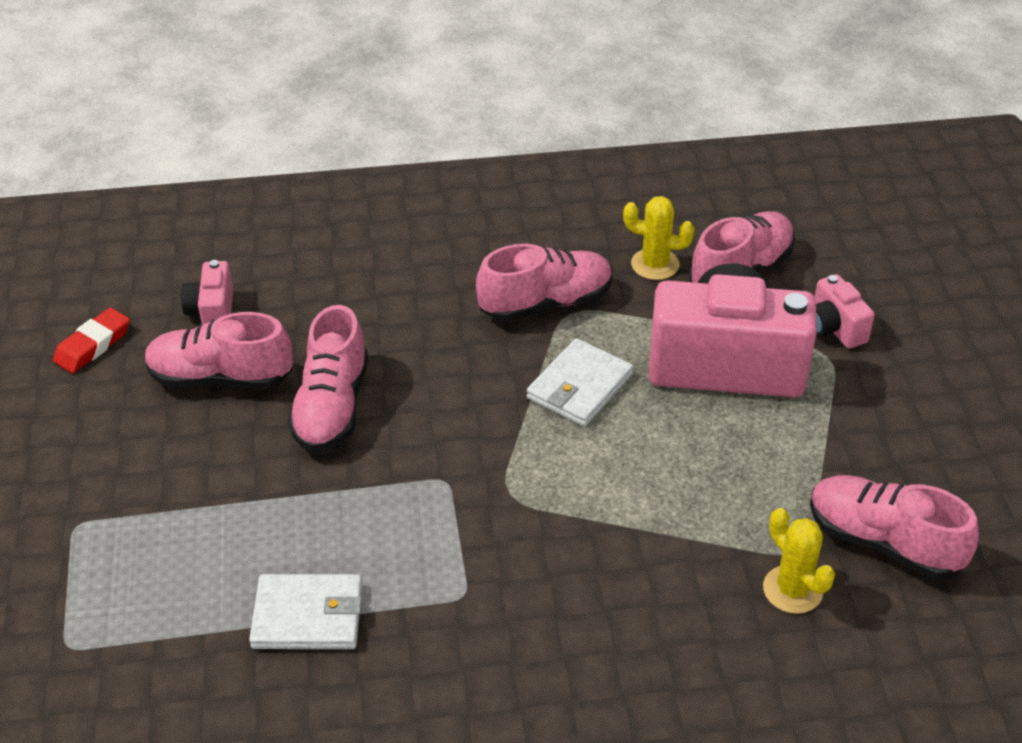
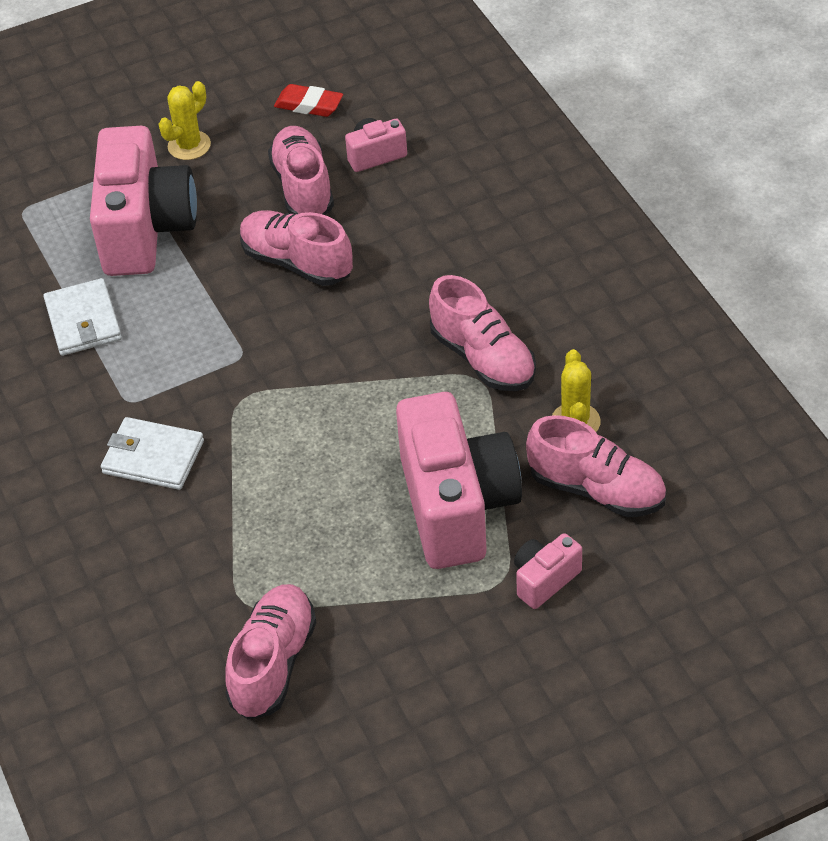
camera: 75 degrees right, 5 degrees up
pink shoe [288,305,368,452] -> pink shoe turned 45 degrees clockwise [240,210,353,286]
white wallet [527,338,633,427] -> white wallet moved to [101,417,204,490]
yellow cactus [763,508,835,614] -> yellow cactus moved to [159,81,211,160]
none -> pink camera [90,126,197,276]

